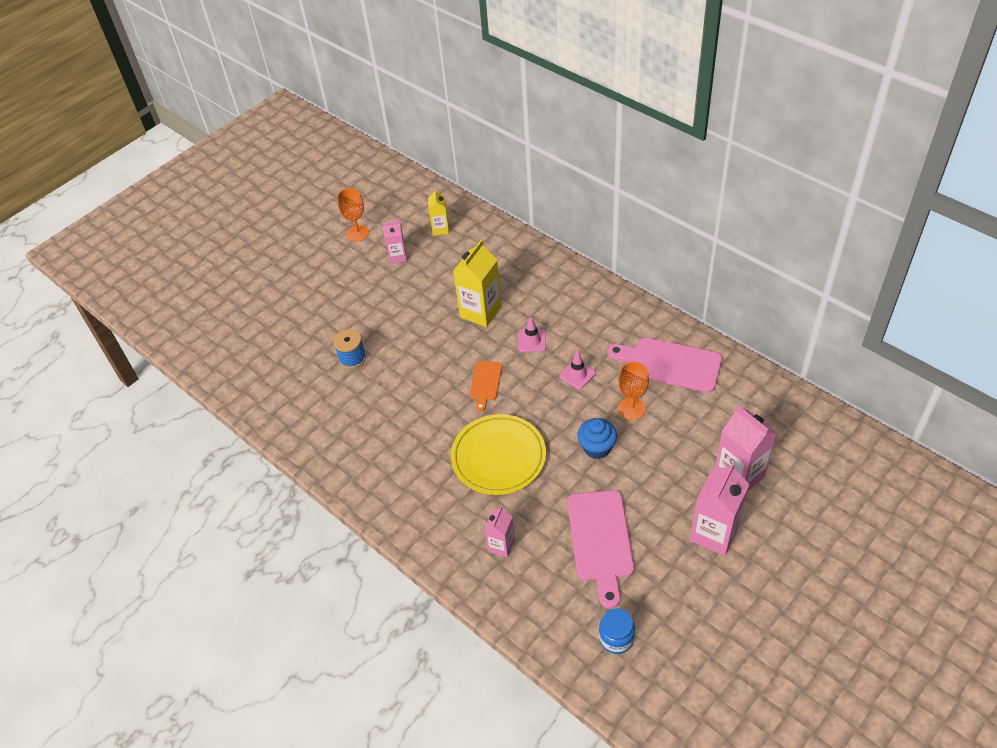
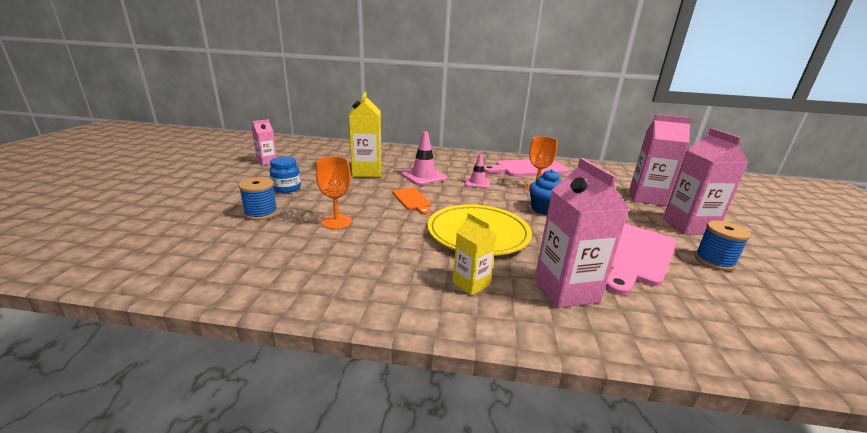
camera: 40 degrees left, 25 degrees down
orange goblet [337,188,369,242] -> orange goblet moved to [316,157,352,229]
yellow carton [428,189,449,236] -> yellow carton moved to [453,213,497,295]
pink carton [484,507,515,557] -> pink carton [535,158,630,308], size x1.75
pink traffic cone [518,317,546,352] -> pink traffic cone [401,132,447,185], size x1.55
pink cutting board [568,490,634,609] -> pink cutting board turned 75 degrees clockwise [605,224,677,295]
blue jar [599,608,635,654] -> blue jar moved to [269,157,301,193]
none -> blue spool [695,220,751,271]

